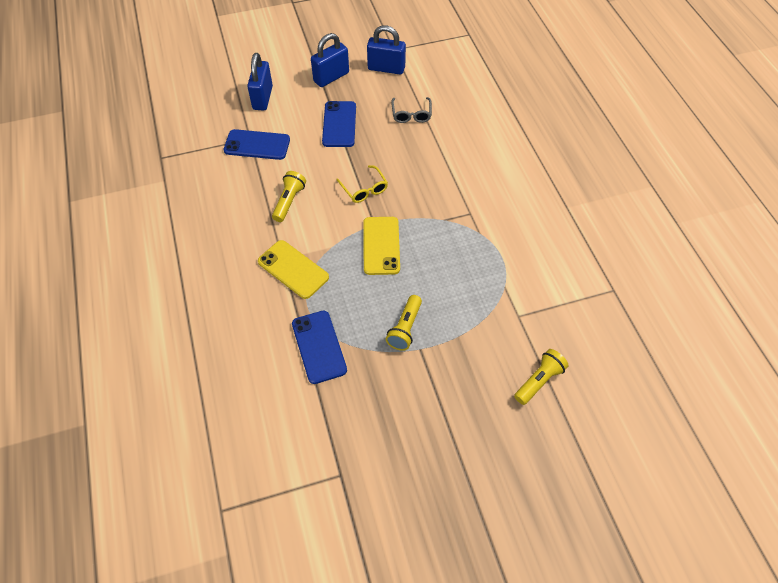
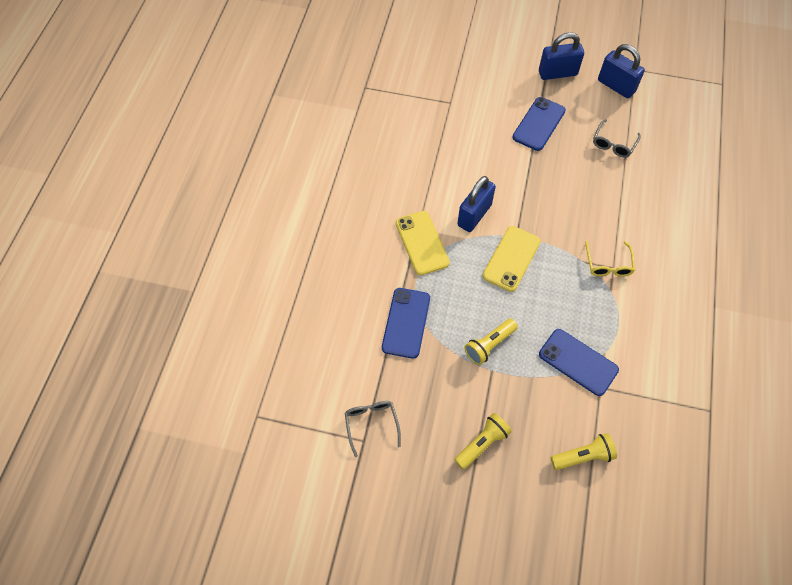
camera: 30 degrees right, 5 degrees up
blue phone [224,129,290,160] -> blue phone moved to [539,329,619,396]
blue padlock [247,53,273,110] -> blue padlock moved to [457,176,496,232]
yellow flashlight [272,171,306,222] -> yellow flashlight moved to [454,413,512,470]
yellow glasses [336,165,388,203] -> yellow glasses moved to [585,241,635,277]
none -> grey glasses [345,401,401,457]

